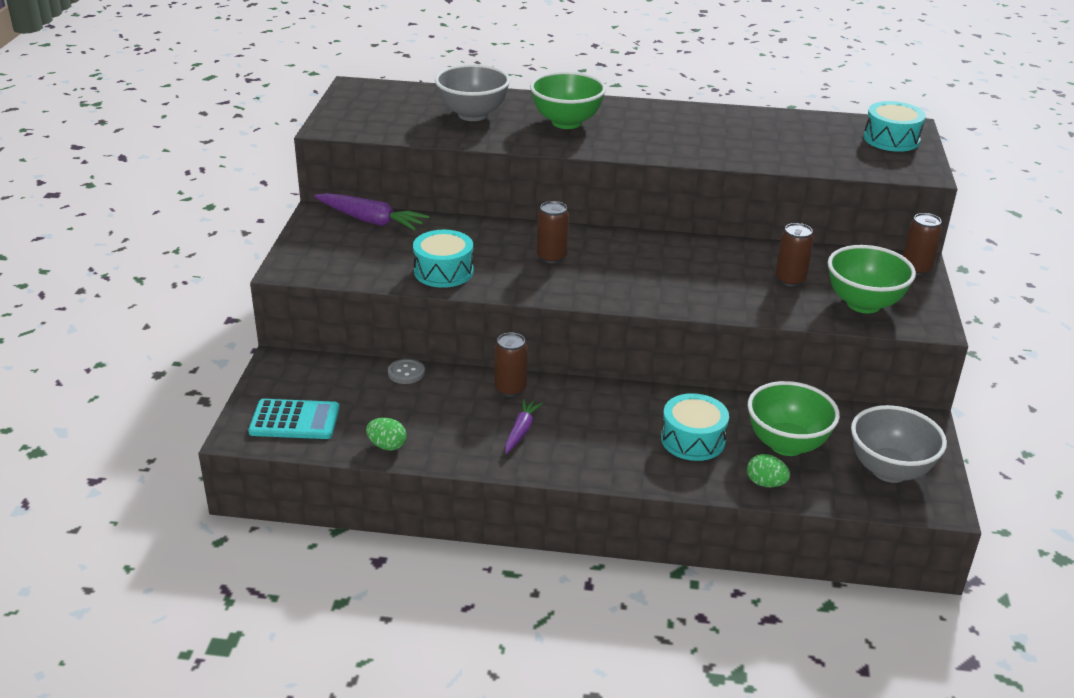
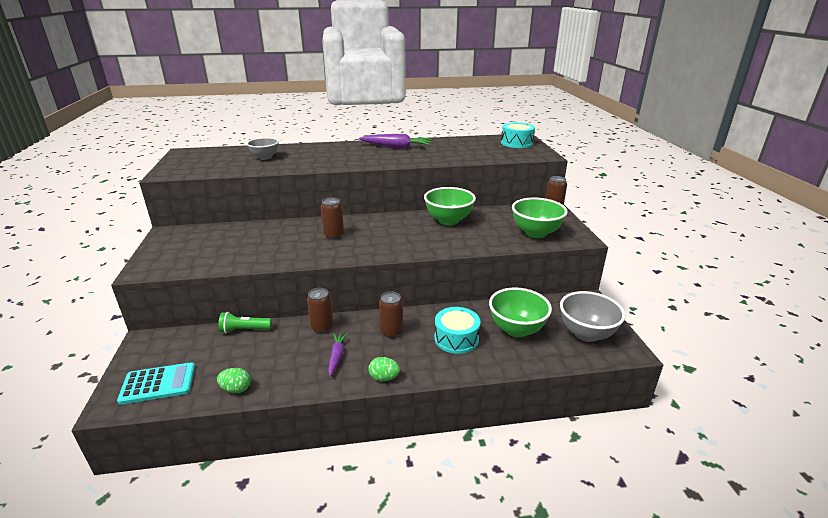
camera: 15 degrees left, 5 degrees down
purple carrot [314,193,430,231] -> purple carrot moved to [359,134,432,148]
grey button [388,358,425,384] -> green flashlight [218,312,272,334]
turquoise drum [413,230,474,288] -> none
grey bowl [435,64,510,121] -> grey bowl [247,137,279,160], size x0.65
green bowl [530,71,606,129] -> green bowl moved to [424,187,476,225]
green egg [747,454,790,487] -> green egg moved to [368,357,400,381]
brown can [775,223,814,287] -> brown can moved to [379,292,403,338]

